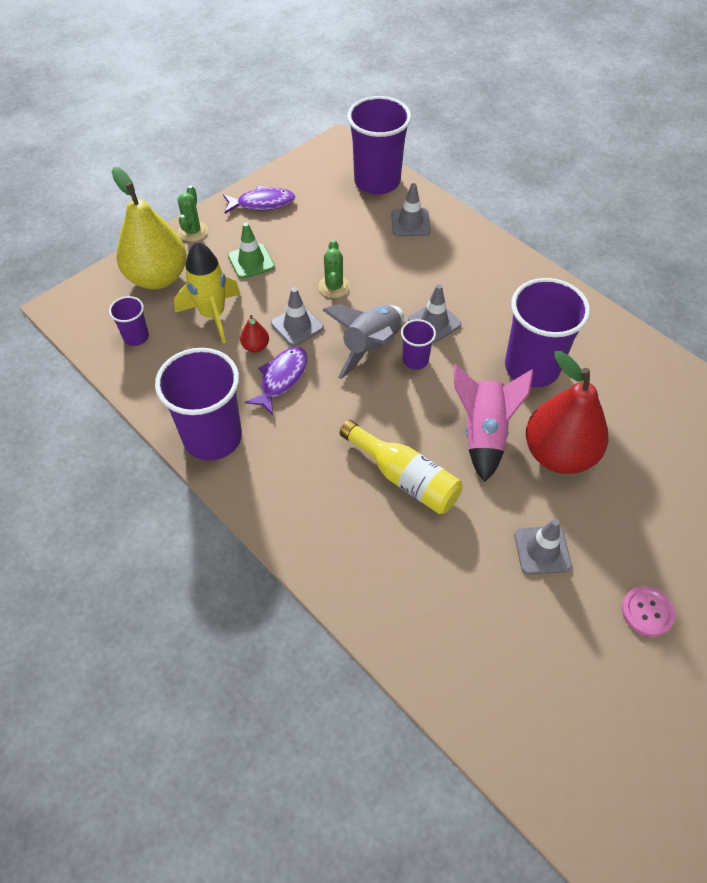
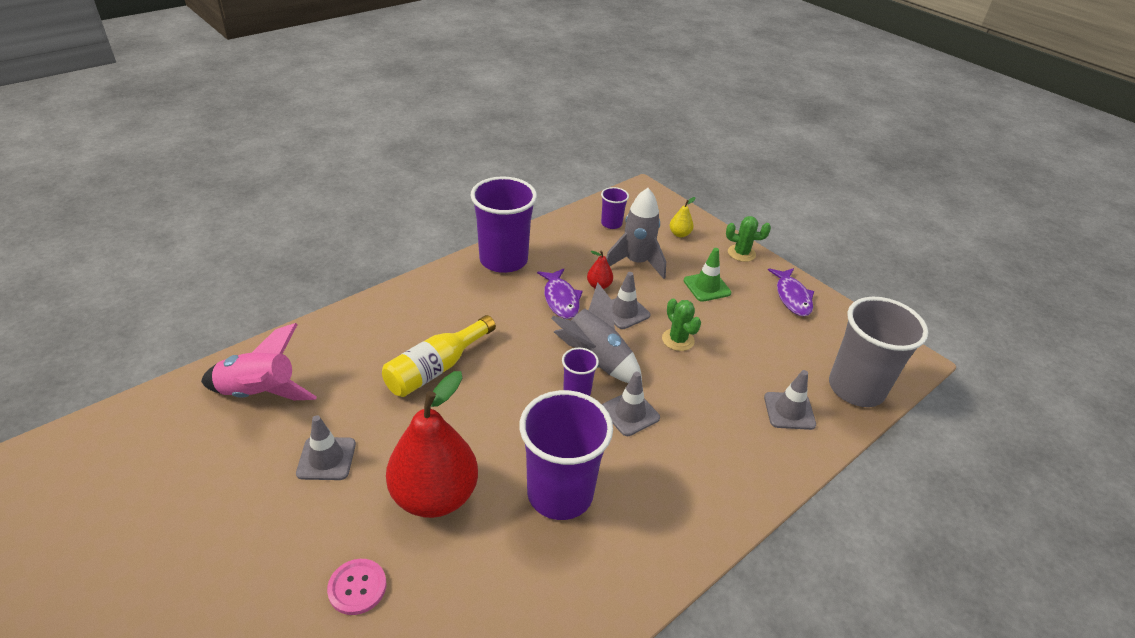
camera: 90 degrees right, 15 degrees down
yellow pear [112,167,187,290] -> yellow pear [670,197,696,237], size x0.40
yellow rocket [174,242,240,343] -> grey rocket [606,188,666,279]
purple fish [245,347,307,415] -> purple fish turned 45 degrees clockwise [537,269,583,319]
green cactus [318,240,350,298] -> green cactus turned 60 degrees clockwise [662,299,701,351]
purple cup [347,96,411,194] -> grey cup [829,297,929,407]
pink rocket [453,364,533,482] -> pink rocket moved to [201,323,317,400]
pink button [622,586,675,637] -> pink button moved to [327,559,386,615]

